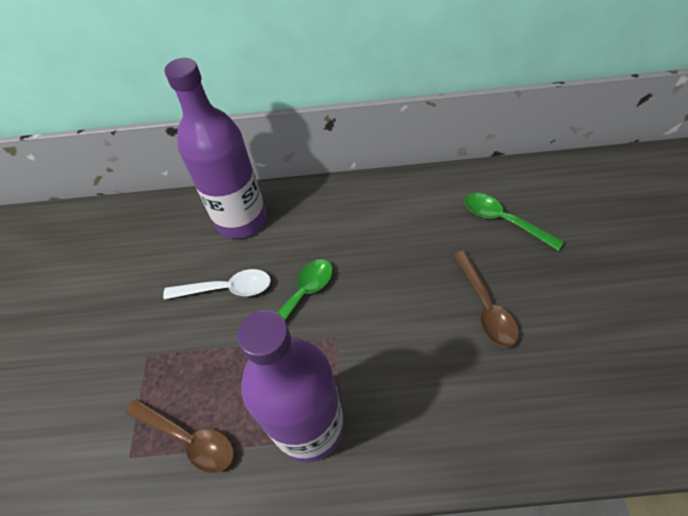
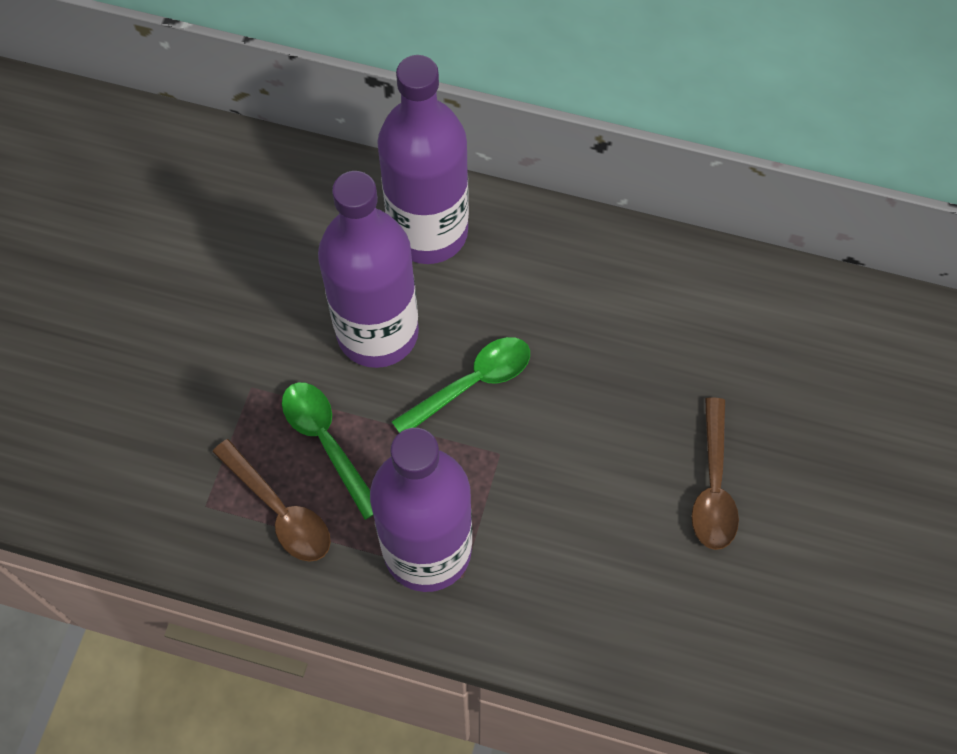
camera: 15 degrees right, 10 degrees up
white spoon [163,269,271,300] -> purple bottle [318,171,419,368]
green spoon [464,193,564,251] -> green spoon moved to [282,382,373,520]

